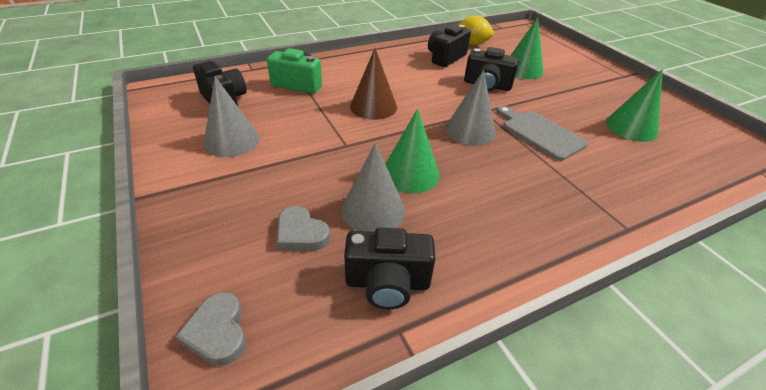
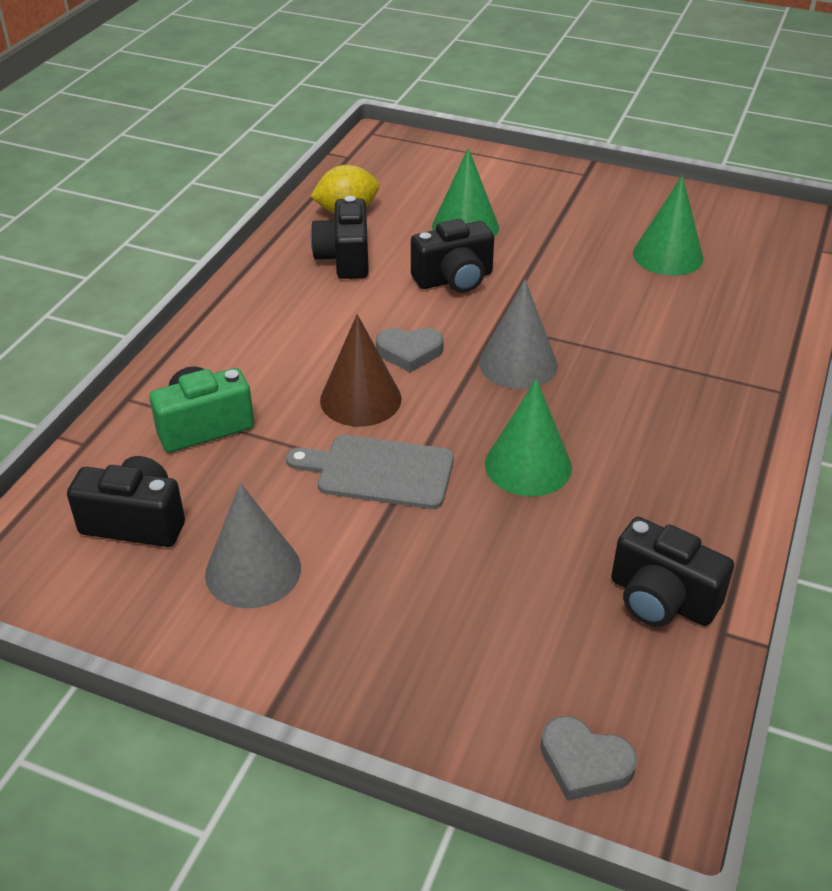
camera: 40 degrees left, 0 degrees up
grey heart [277,206,330,251] -> grey heart moved to [376,328,444,373]
grey cone [341,143,405,232] -> none
black camera [344,228,436,309] -> black camera turned 75 degrees clockwise [611,517,734,626]
grey cutting board [497,106,588,161] -> grey cutting board moved to [286,435,454,509]

